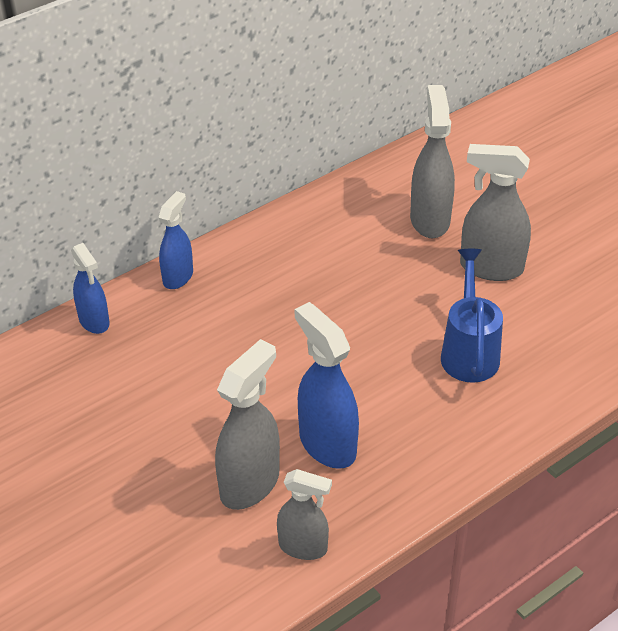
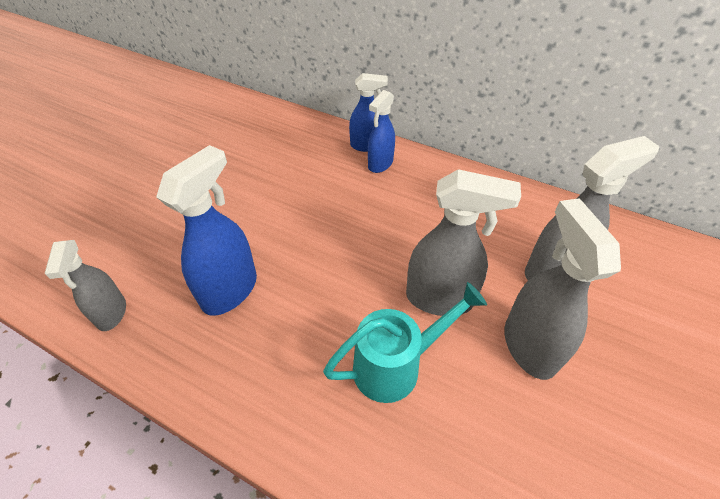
camera: 65 degrees right, 5 degrees up
blue spray bottle [71,243,110,334] -> blue spray bottle moved to [368,90,395,173]
grey spray bottle [215,339,280,510] -> grey spray bottle moved to [406,169,521,316]
blue watering can [441,249,503,383] -> turquoise watering can [323,282,487,403]

